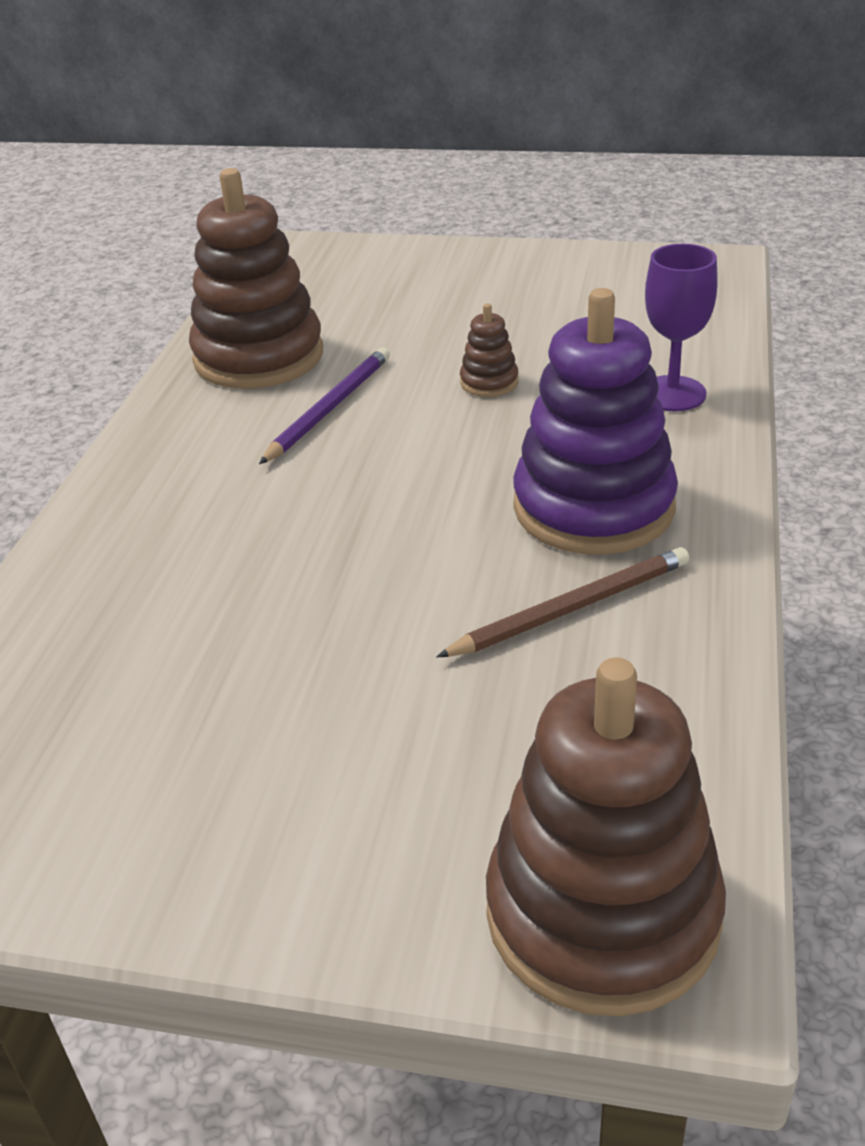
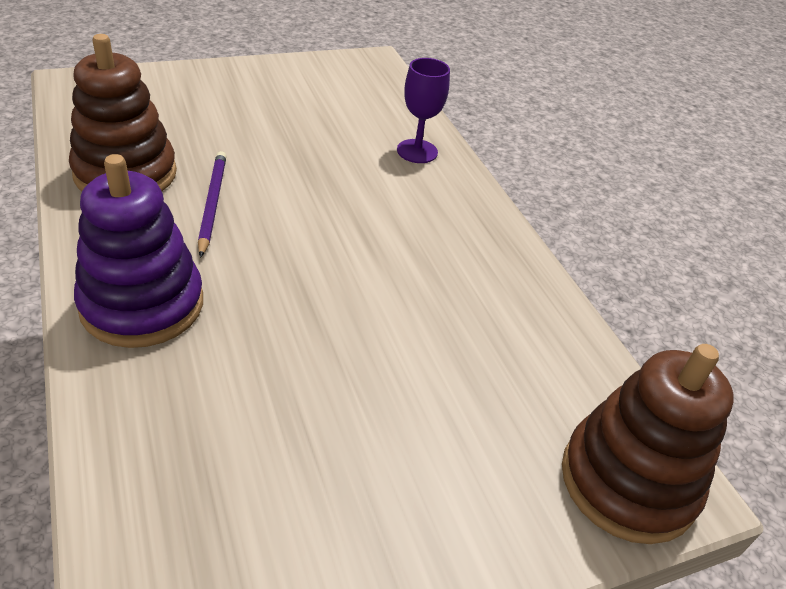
camera: 40 degrees left, 5 degrees up
brown pencil [436,547,689,657] -> none
brown stacking toy [460,303,518,397] -> none
purple stacking toy [513,288,678,555] -> purple stacking toy moved to [74,154,203,348]

